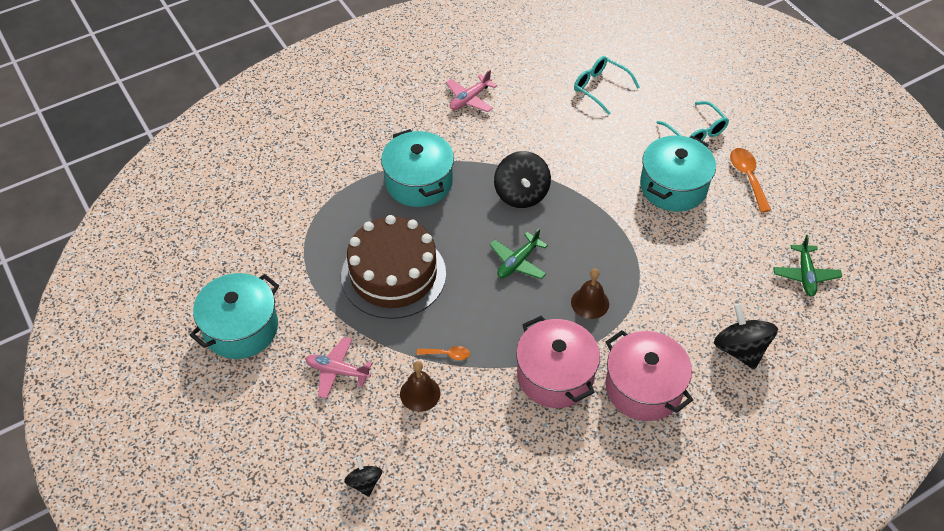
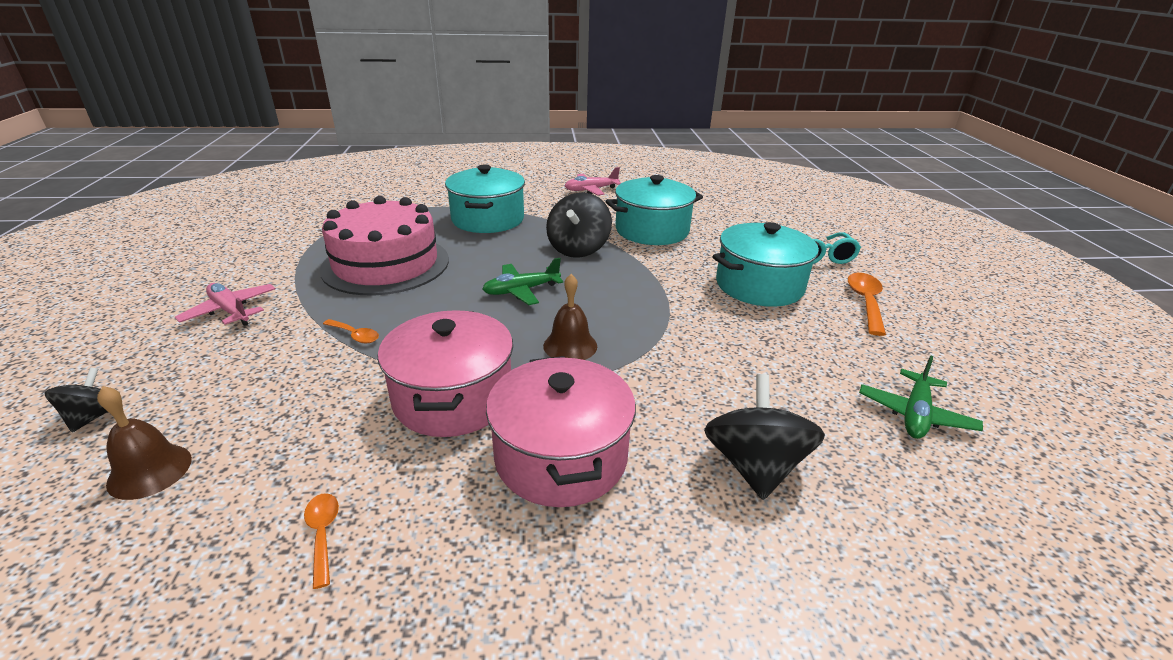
camera: 25 degrees right, 20 degrees down
turquoise pot [190,273,279,359] -> turquoise pot moved to [606,175,703,245]
brown cake [341,215,446,319] -> pink cake [320,196,449,295]
brown bell [400,361,440,412] -> brown bell moved to [97,386,192,500]
turquoise glasses [574,56,640,115] -> none
none -> orange spoon [304,493,339,589]

